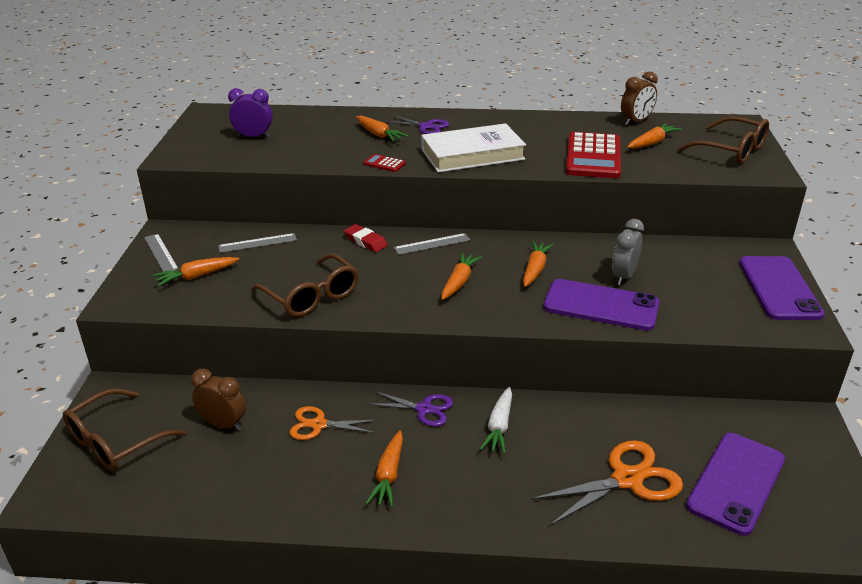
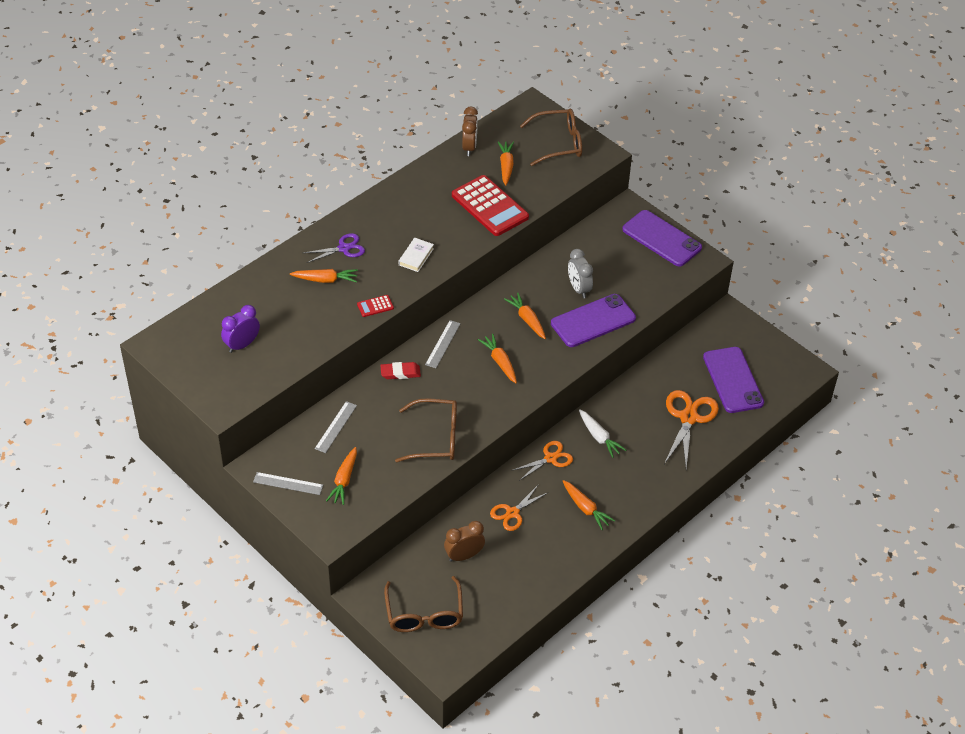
camera: 50 degrees left, 15 degrees up
purple scissors [367,391,453,427] -> orange scissors [511,441,573,481]
white book [421,123,526,173] -> white book [399,238,434,272], size x0.46

